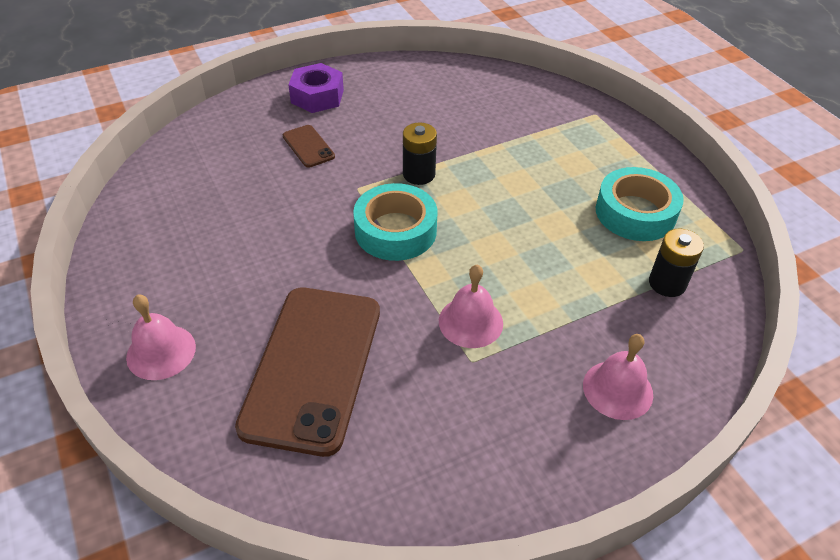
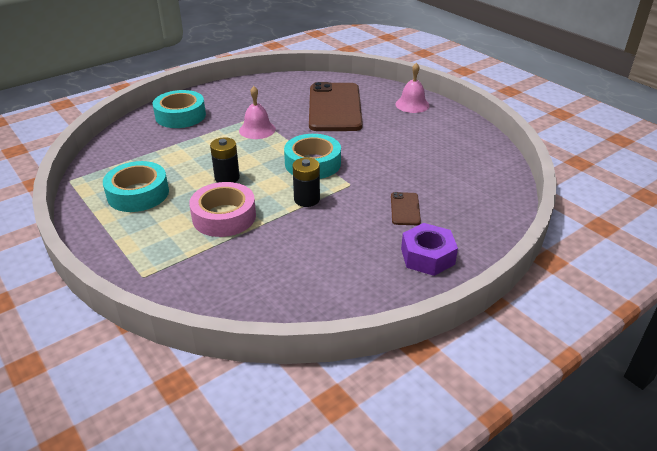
camera: 170 degrees right, 10 degrees down
brown phone [283,125,335,168] -> brown phone turned 45 degrees clockwise [391,192,421,225]
pink bell [583,334,653,420] -> turquoise tape [153,90,206,128]
black battery [649,229,704,297] -> black battery moved to [210,137,240,183]
none -> pink tape [189,182,256,237]

